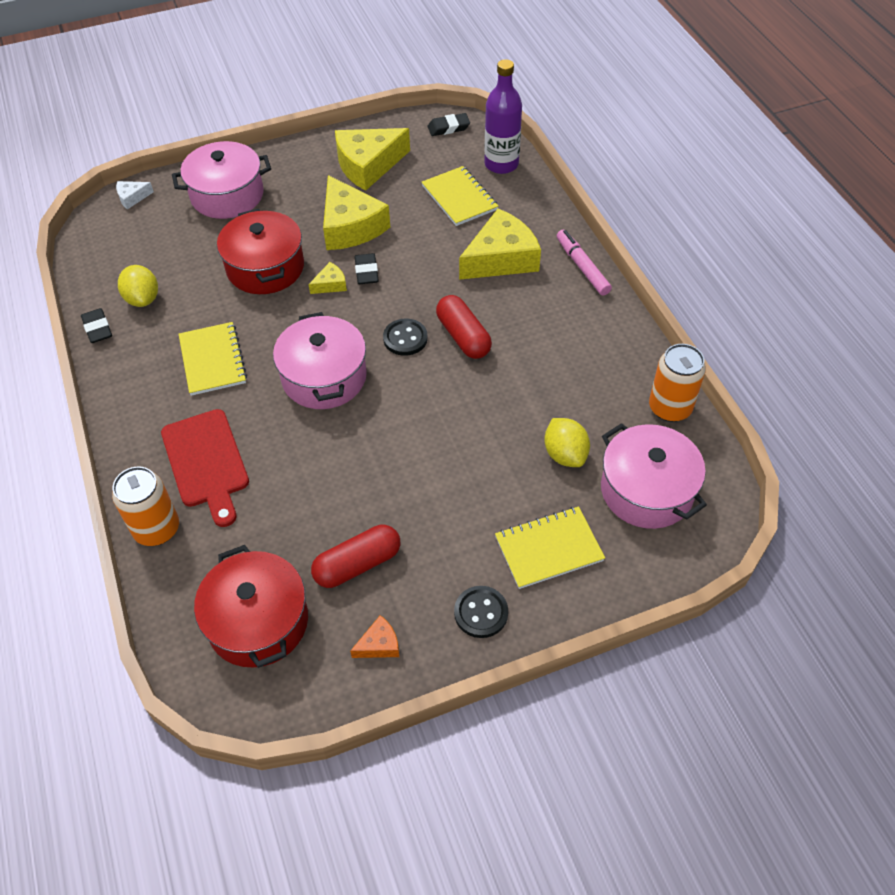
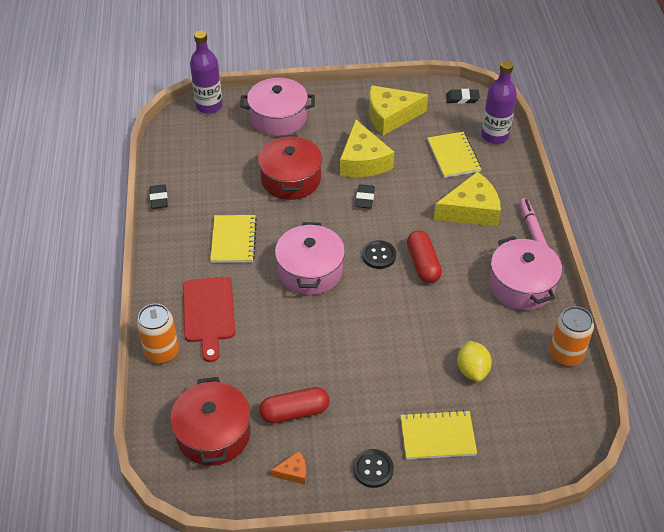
camera: 15 degrees right, 5 degrees down
white cheese [116,181,154,210] -> purple bottle [190,31,222,114]
yellow lemon [118,265,158,307] -> none
yellow cheese [308,262,347,294] -> none
pink pot [601,423,707,529] -> pink pot moved to [489,236,562,310]

